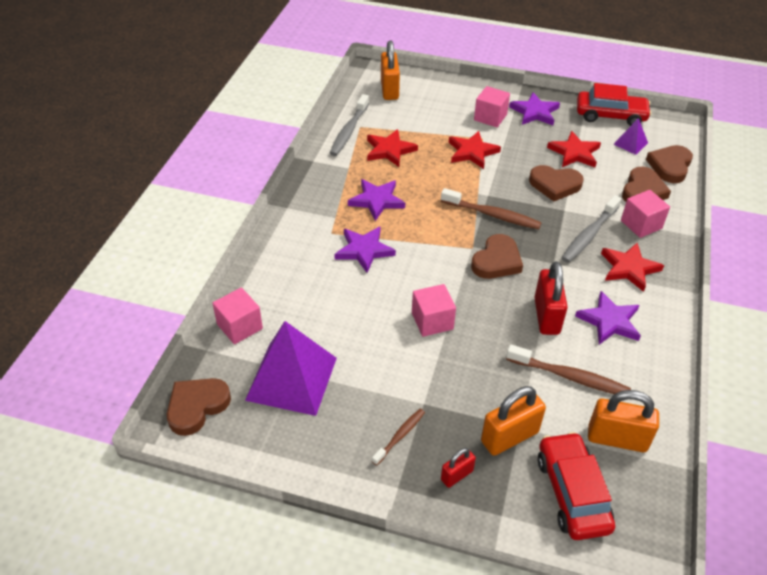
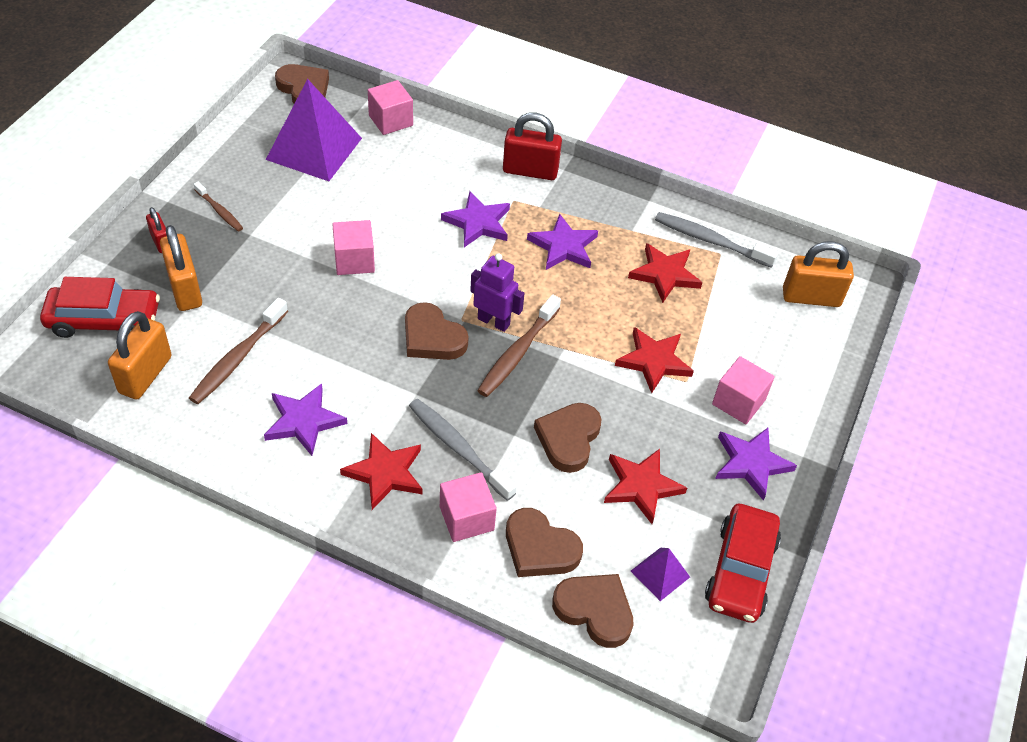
camera: 95 degrees right, 5 degrees up
red padlock [534,261,568,335] -> red padlock moved to [503,113,562,180]
none -> purple robot [470,253,525,332]

